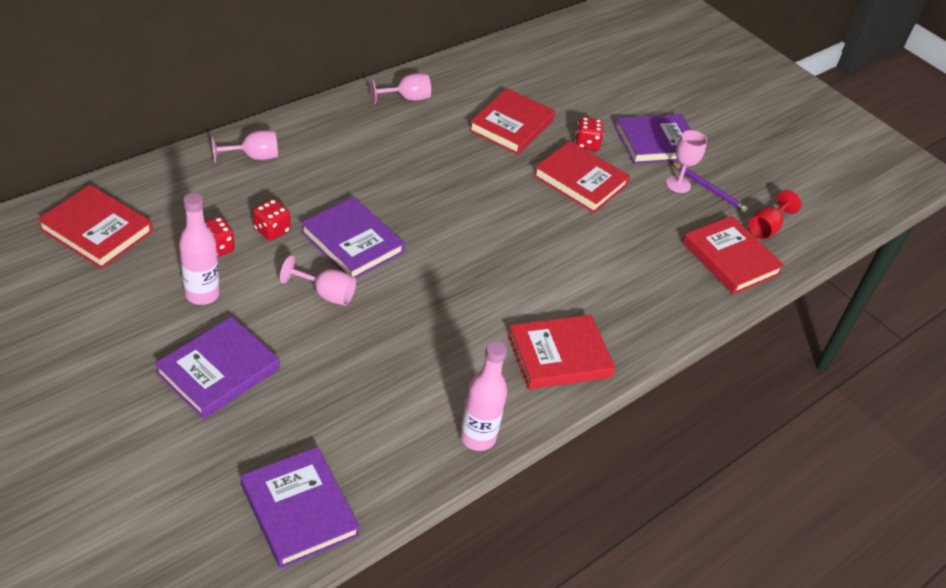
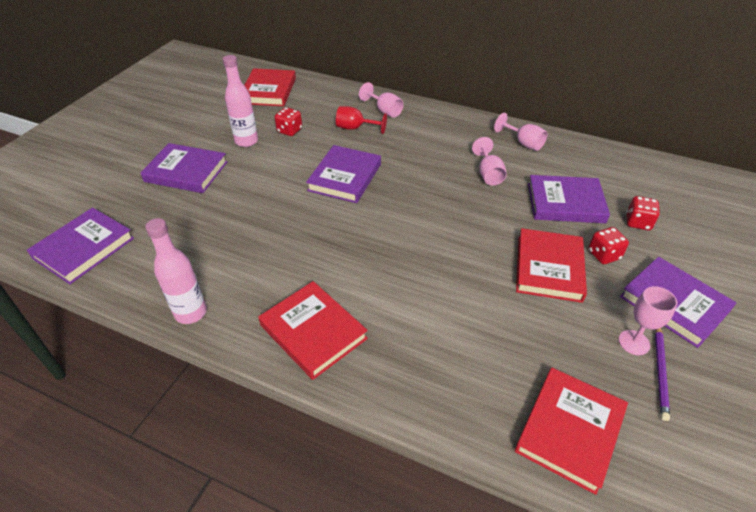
camera: 70 degrees right, 0 degrees up
red dice [253,199,290,241] -> red dice moved to [626,196,660,230]
pink goblet [280,255,356,306] -> pink goblet moved to [472,137,507,185]
red book [469,88,555,155] -> purple book [528,175,610,223]
red goblet [748,190,801,240] -> red goblet moved to [336,106,387,134]

